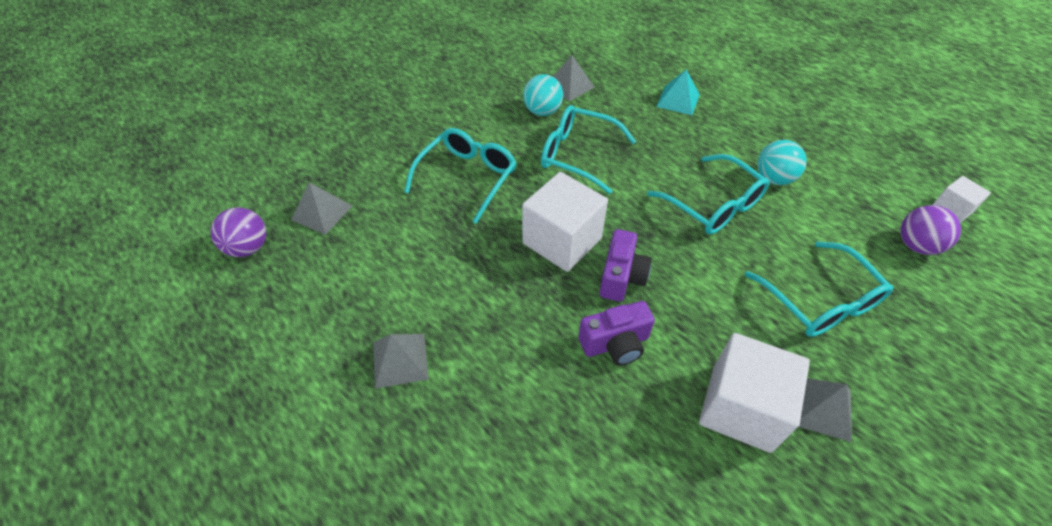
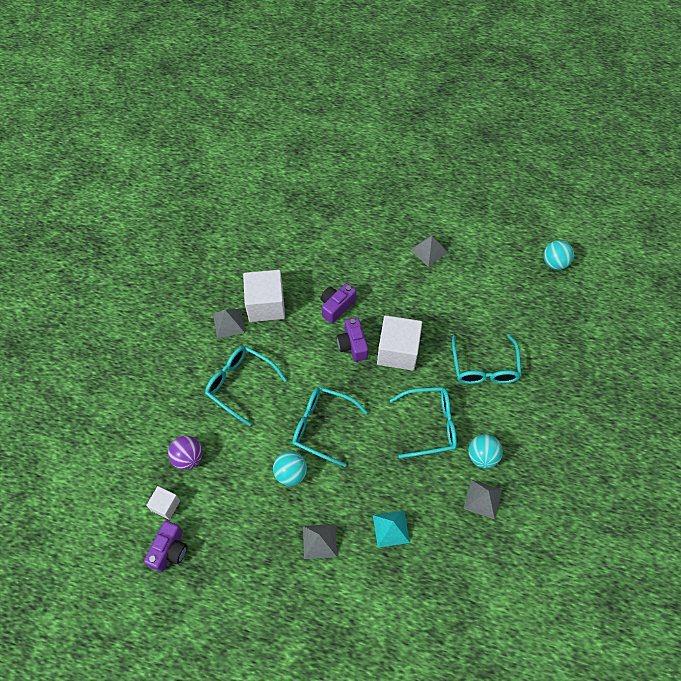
camera: 150 degrees right, 10 degrees up
purple ball [211,207,266,257] -> turquoise ball [543,240,574,270]
grey pyramid [291,182,352,235] -> grey pyramid moved to [303,524,337,559]
none -> purple camera [144,521,187,572]

